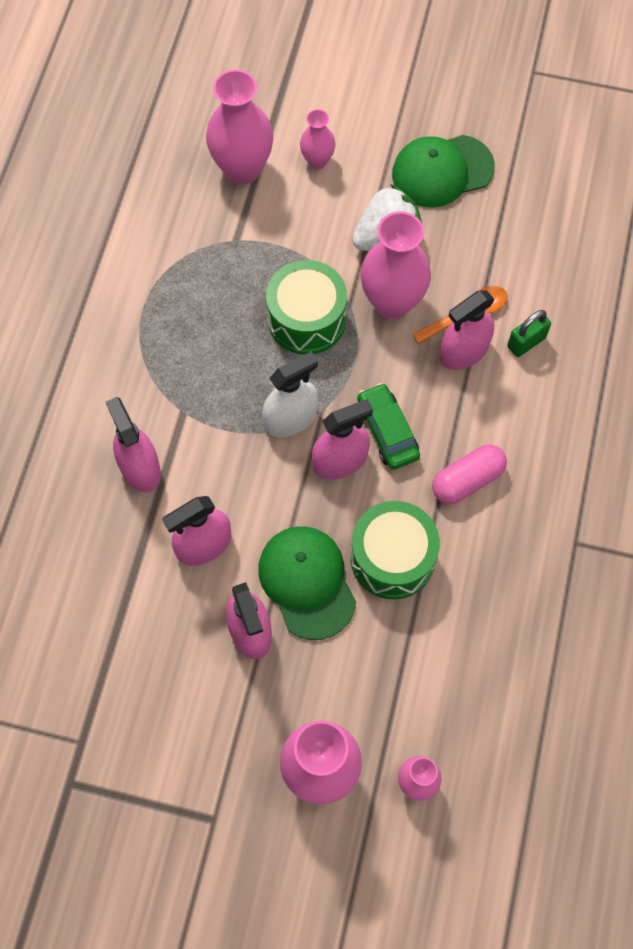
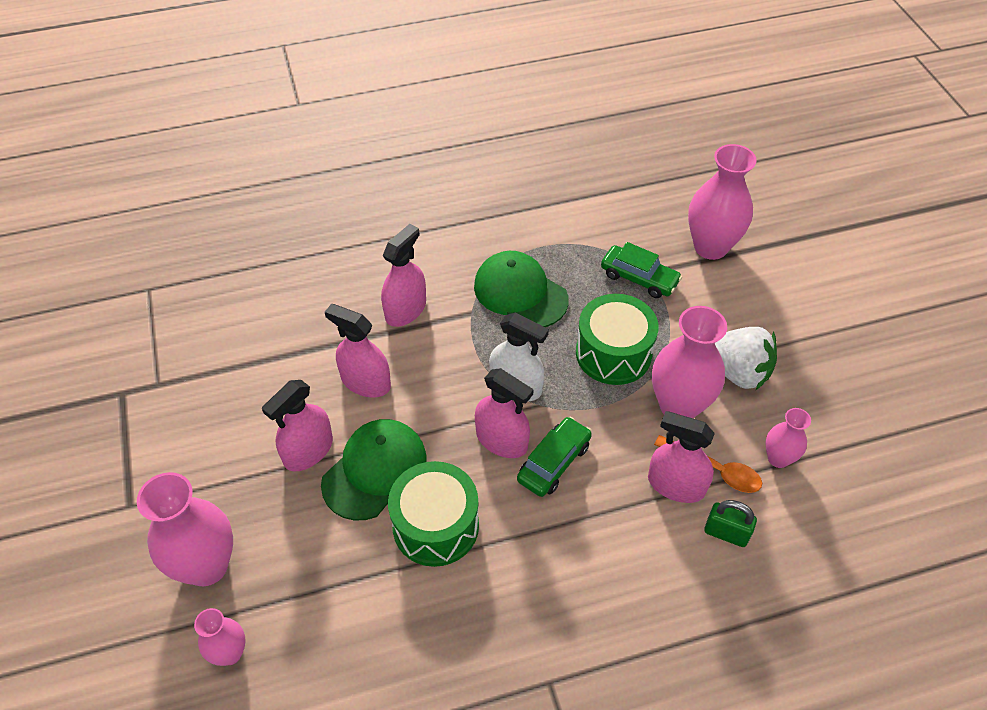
camera: 60 degrees right, 15 degrees down
pink vase [300,109,336,169] -> pink vase moved to [765,408,811,468]
green cap [392,135,495,208] -> green cap moved to [474,251,569,327]
pink capsule [432,444,507,504] -> none
none -> green car [601,242,682,298]

